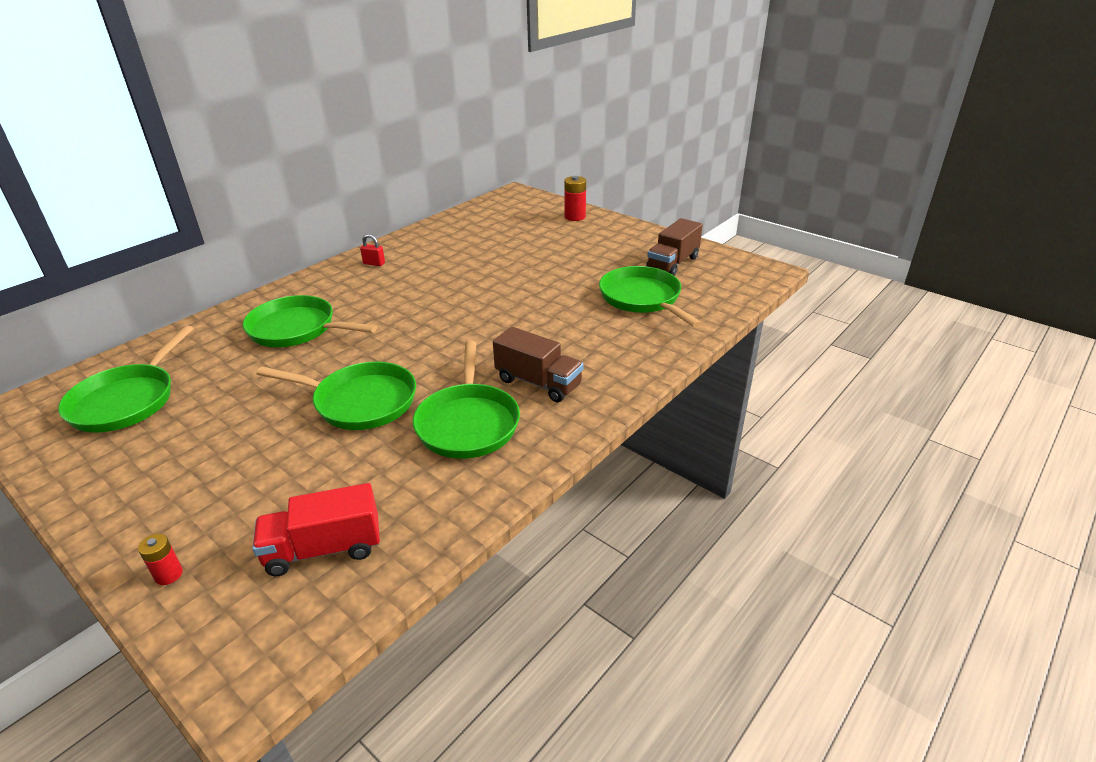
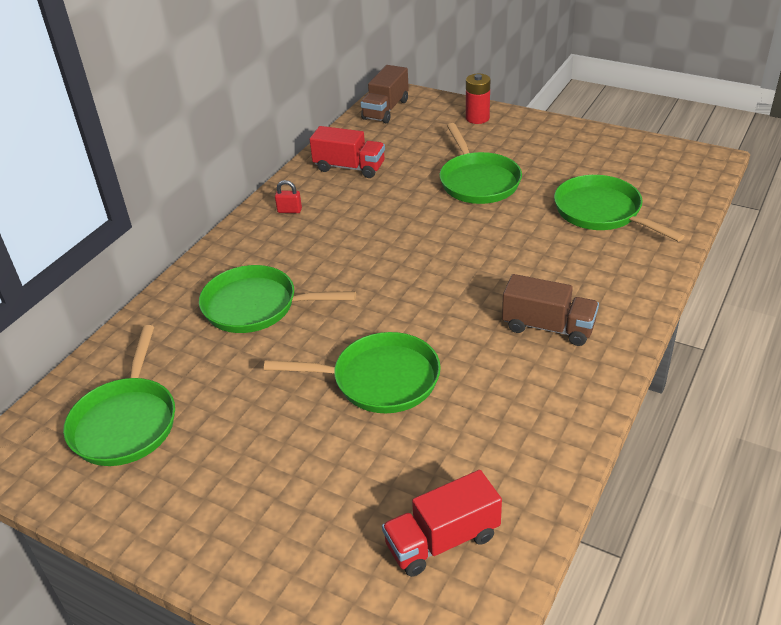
camera: 10 degrees left, 5 degrees up
red battery [138,534,183,585] -> none
green pan [413,341,520,459] -> green pan moved to [439,123,522,204]
brown truck [646,218,703,276] -> brown truck moved to [361,65,409,123]
none -> red truck [309,126,385,178]

